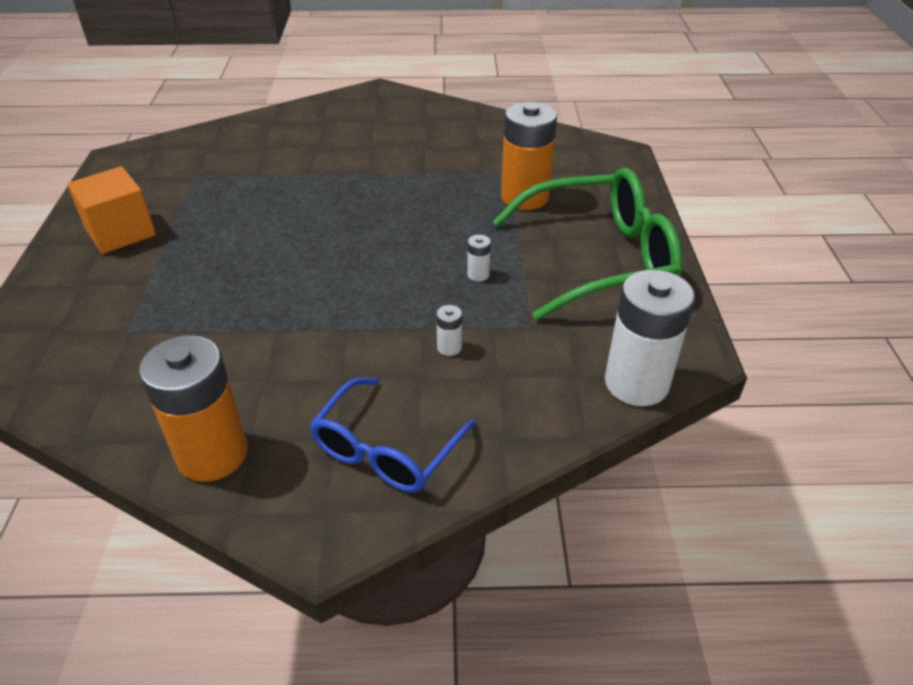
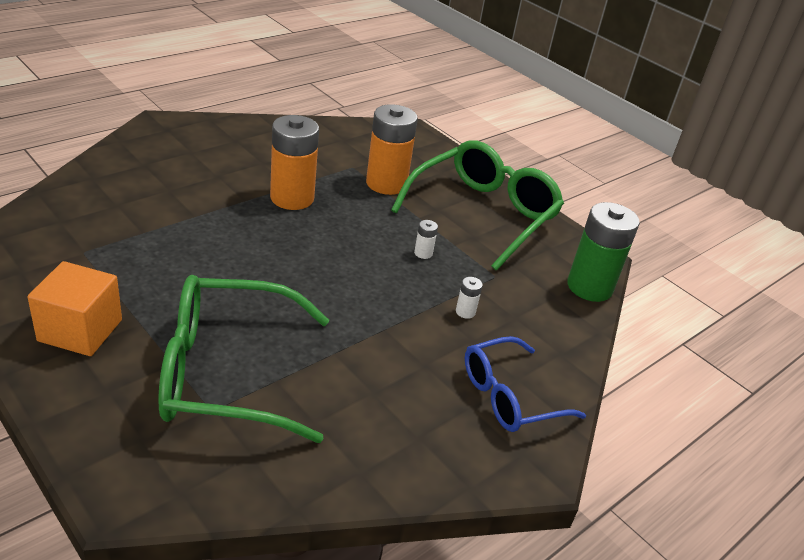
camera: 45 degrees left, 5 degrees down
orange battery [139,335,248,482] -> orange battery moved to [270,115,319,210]
blue glasses [310,377,476,493] -> blue glasses turned 75 degrees clockwise [465,336,586,432]
white battery [605,270,695,406] -> green battery [567,202,640,302]
none -> green glasses [158,275,329,443]

